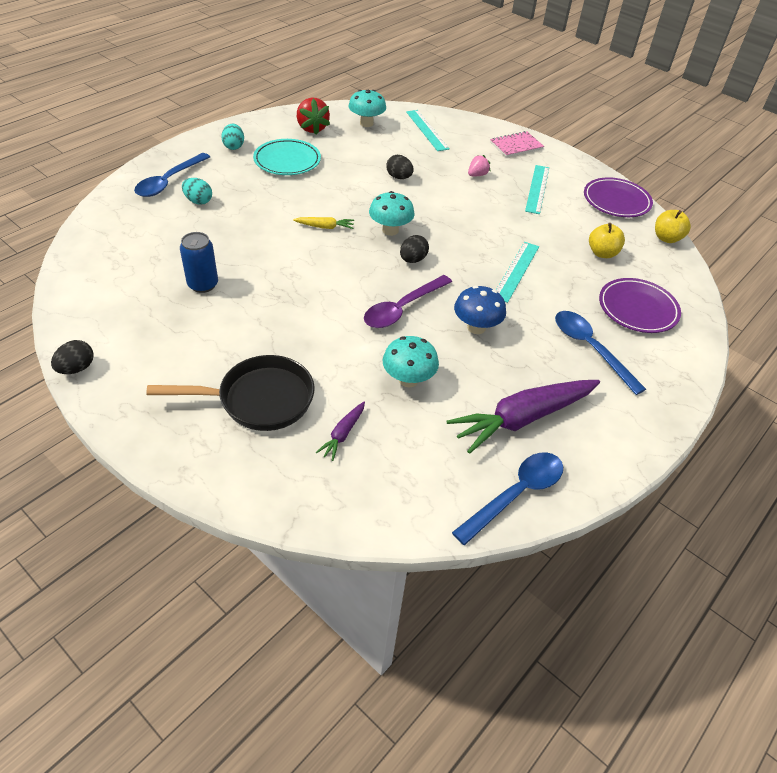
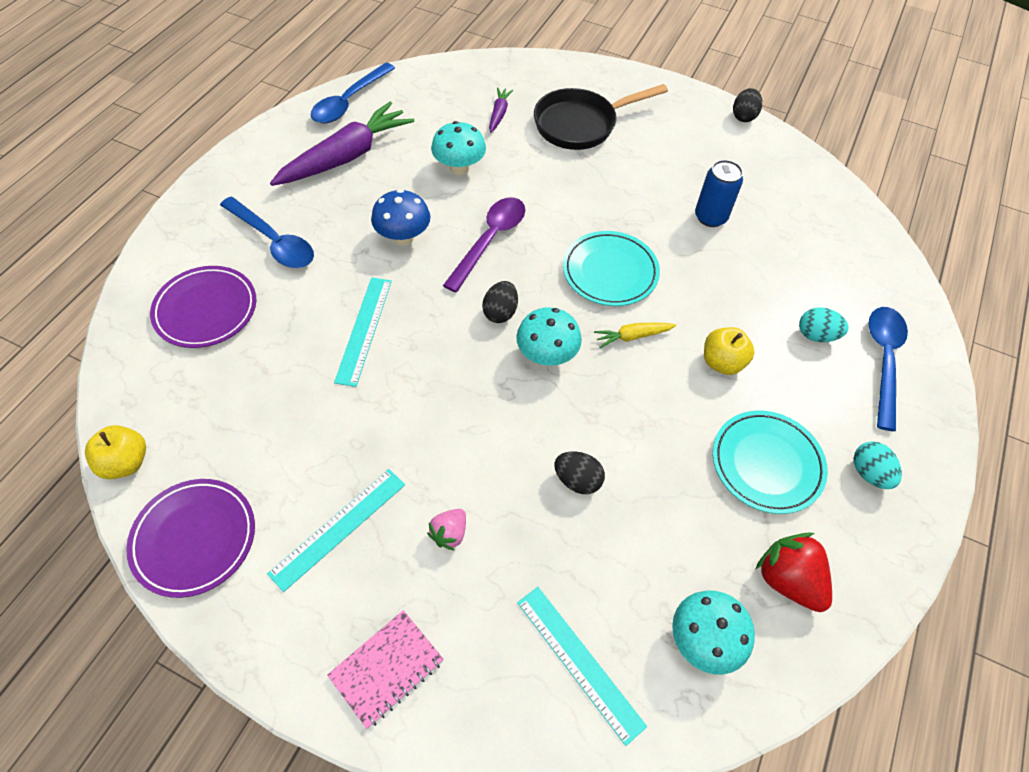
camera: 165 degrees right, 10 degrees up
turquoise ruler [525,165,549,214] -> turquoise ruler turned 45 degrees clockwise [267,469,405,592]
yellow apple [589,223,625,258] -> yellow apple moved to [704,327,755,375]
none -> turquoise plate [563,231,660,306]

